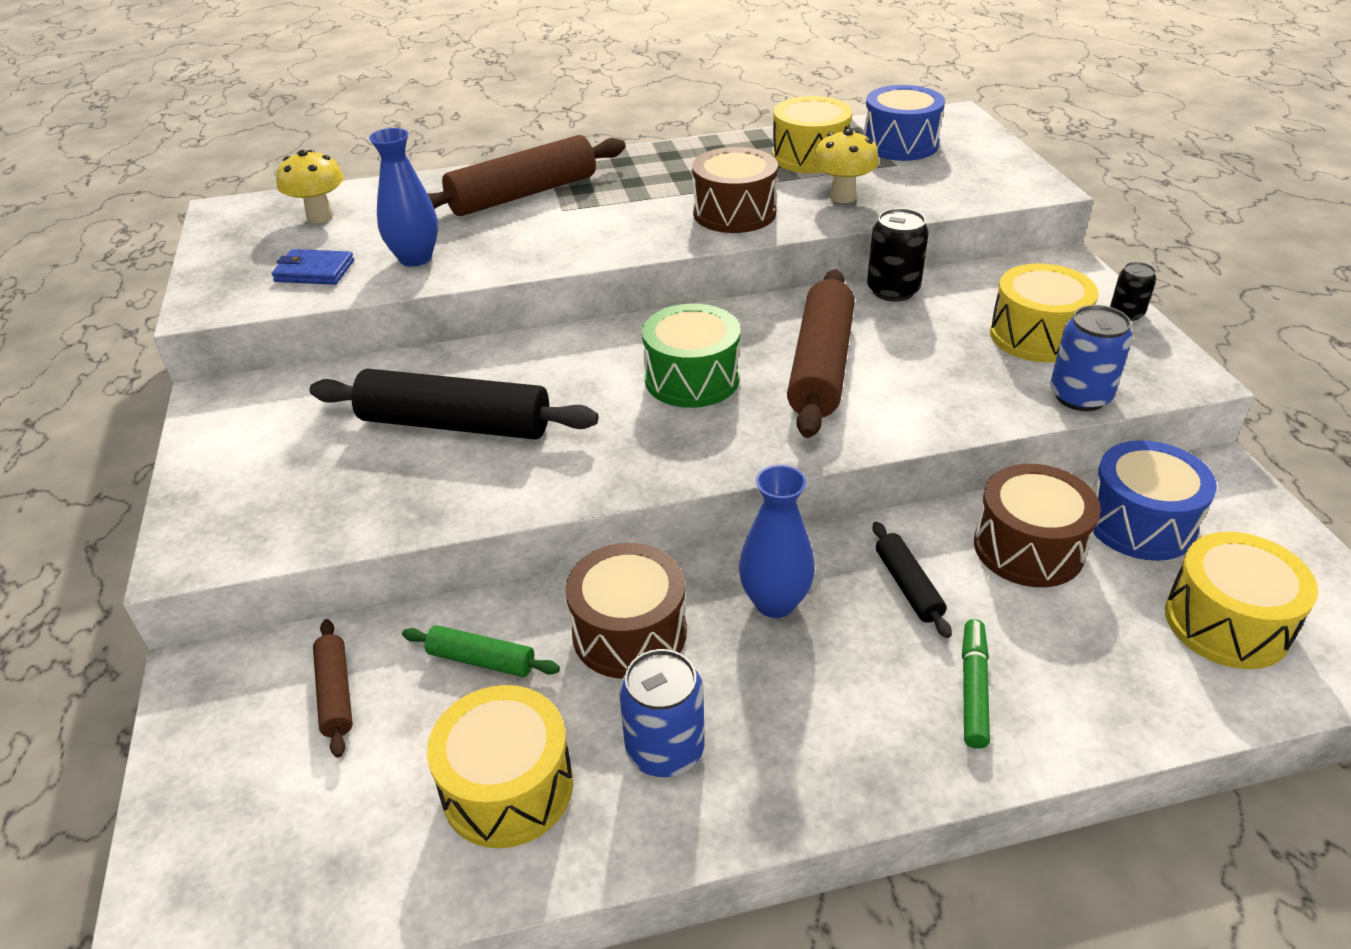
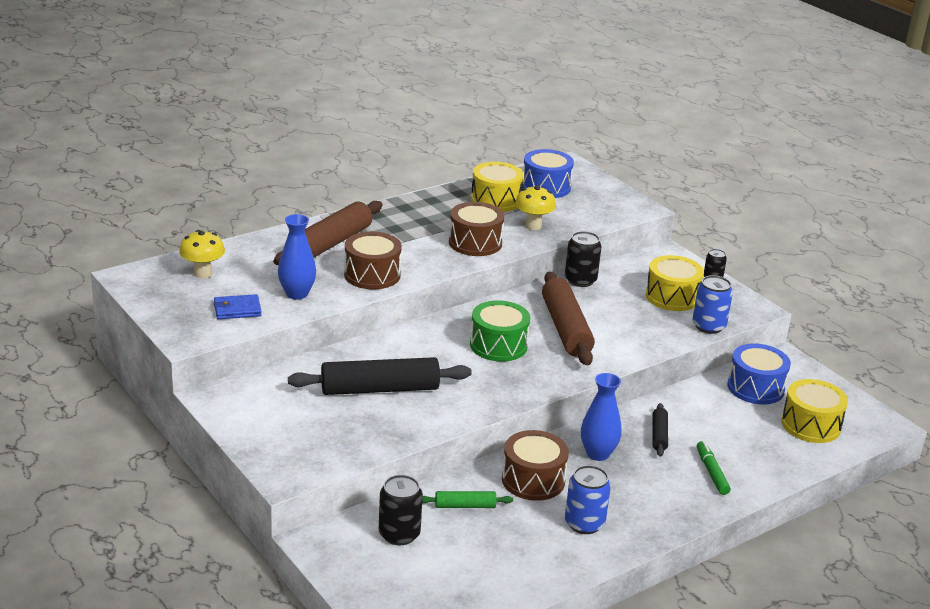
camera: 25 degrees left, 10 degrees down
brown rolling pin [313,619,353,758] -> black can [379,475,423,545]
yellow drum [427,685,573,848] -> none
black rolling pin [873,522,952,638] -> black rolling pin turned 45 degrees clockwise [652,403,668,457]
brown drum [974,464,1101,587] -> brown drum moved to [344,232,402,289]

